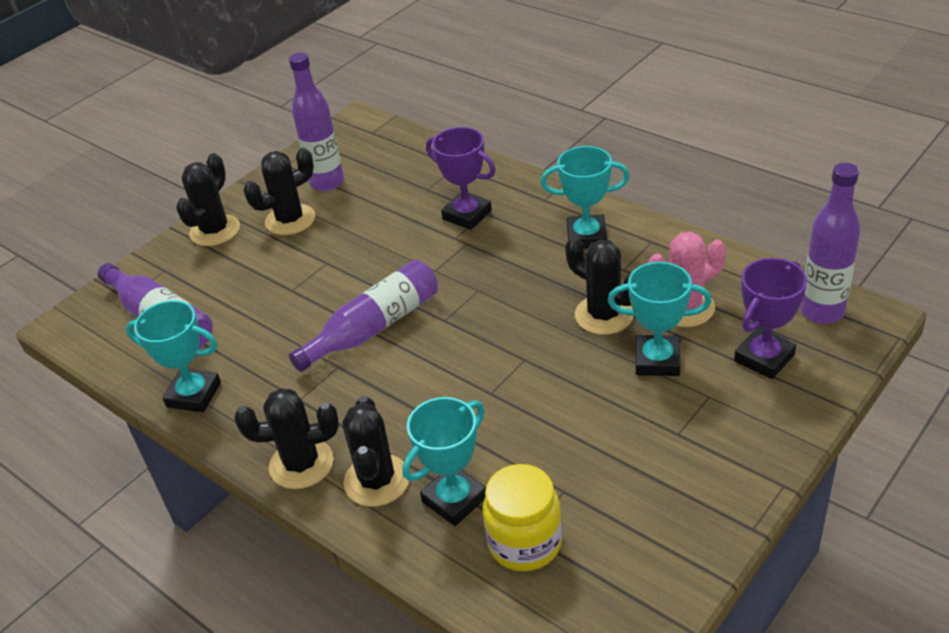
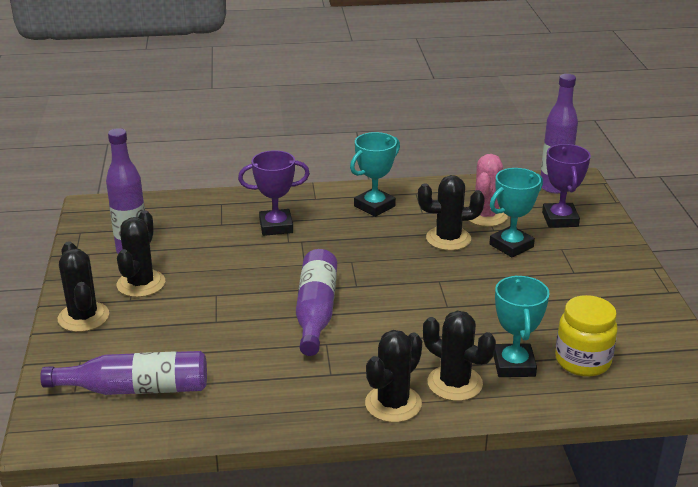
camera: 50 degrees left, 10 degrees down
turquoise trophy [126,300,221,412] -> none

